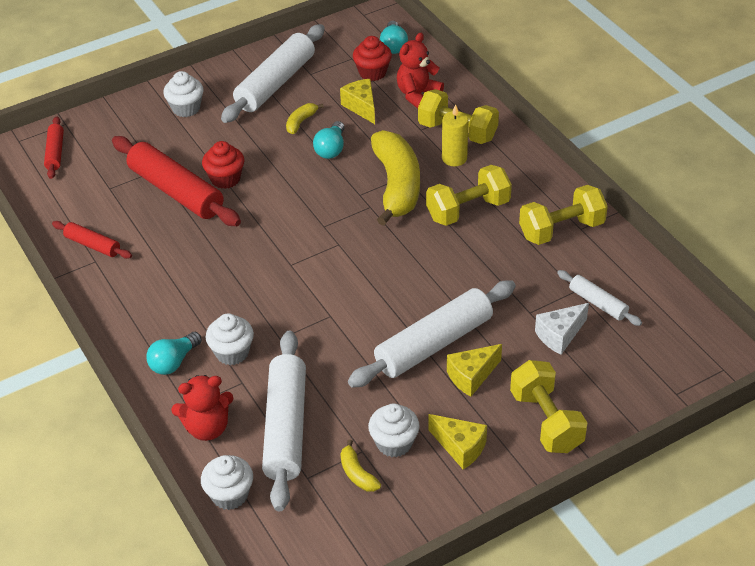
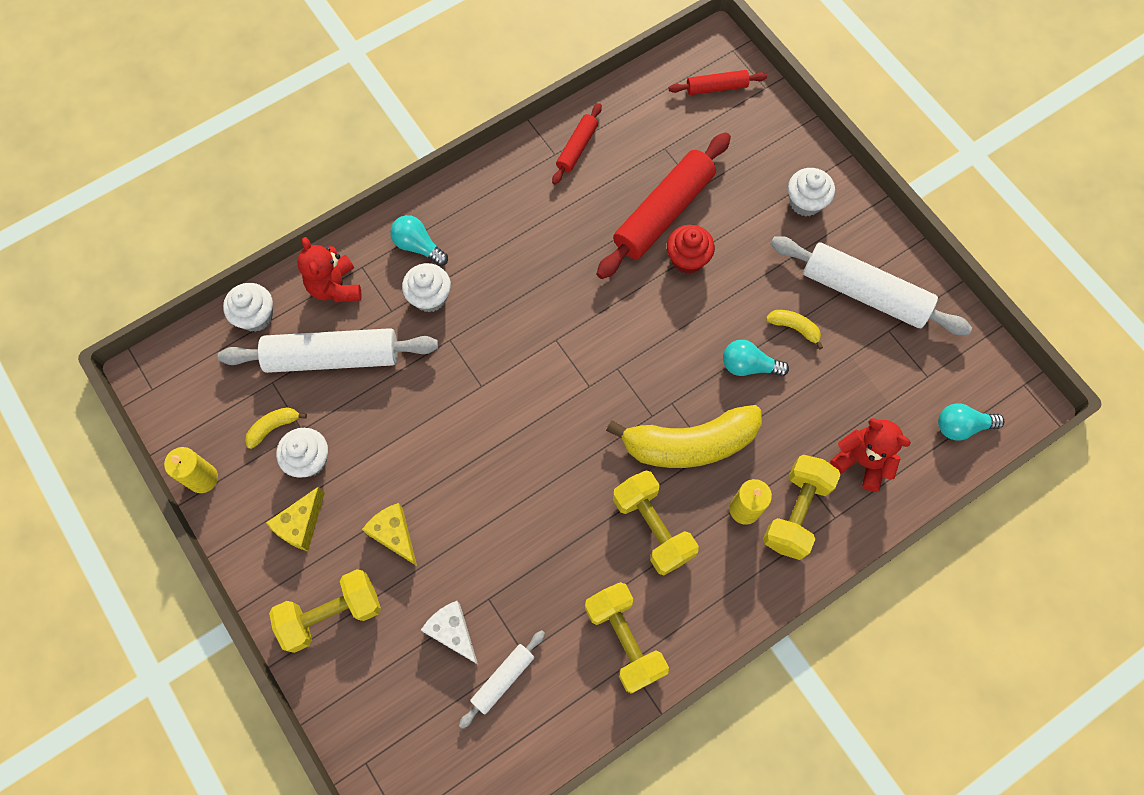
camera: 85 degrees right, 25 degrees up
yellow cheese [340,79,375,124] -> none
white rolling pin [348,280,516,388] -> none
red cupcake [353,36,392,81] -> none
none -> yellow candle [164,447,218,493]

